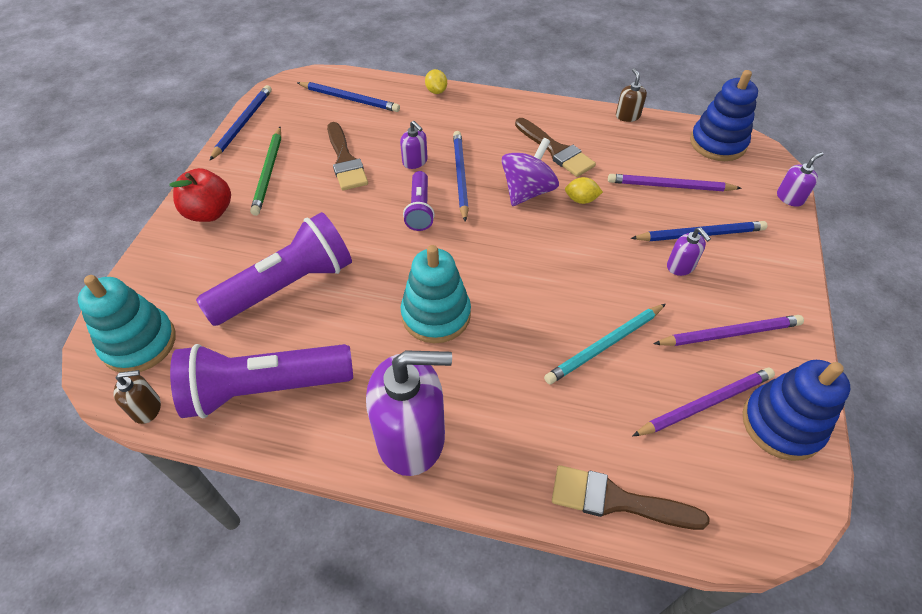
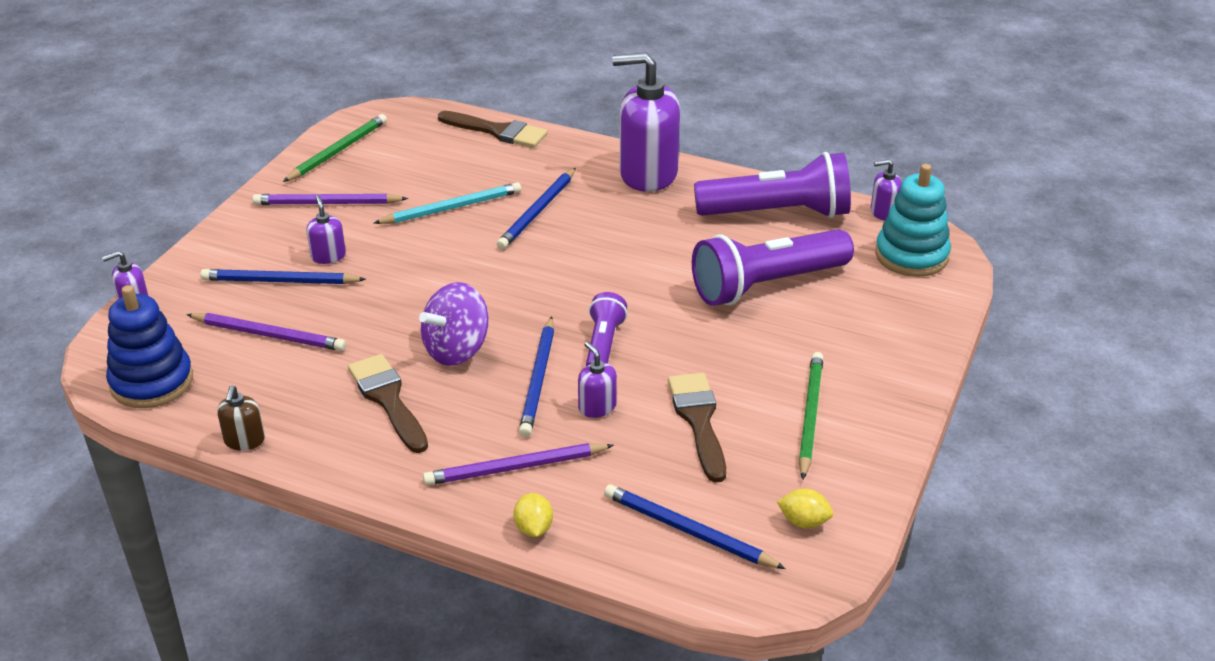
camera: 170 degrees left, 15 degrees down
brown soap dispenser [114,370,161,424] -> purple soap dispenser [871,159,902,220]
red apple [169,168,231,222] -> none
blue pencil [209,85,272,161] -> blue pencil moved to [497,168,576,249]
turquoise stacking toy [401,245,471,343] -> none
yellow lemon [565,177,603,204] -> yellow lemon moved to [777,489,833,528]
purple pencil [632,367,775,436] -> purple pencil moved to [423,443,614,485]
blue stacking toy [743,360,850,461] -> green pencil [283,114,387,182]

